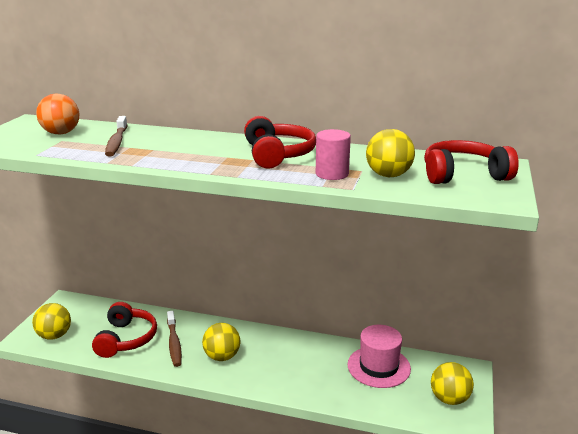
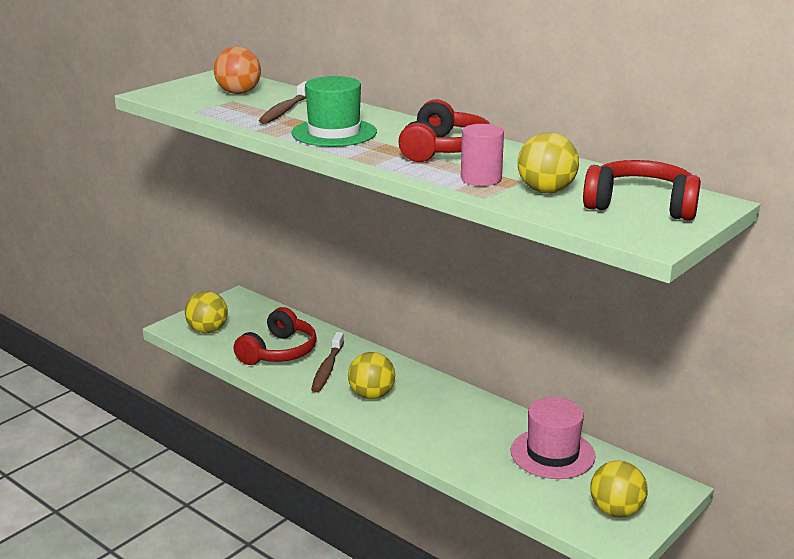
camera: 25 degrees right, 0 degrees up
none -> green hat [291,76,377,147]

